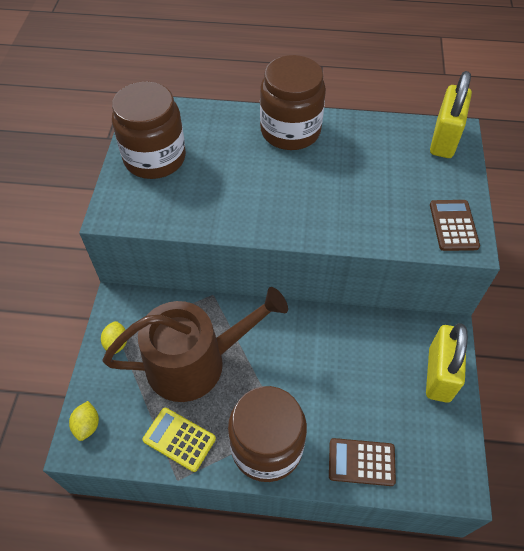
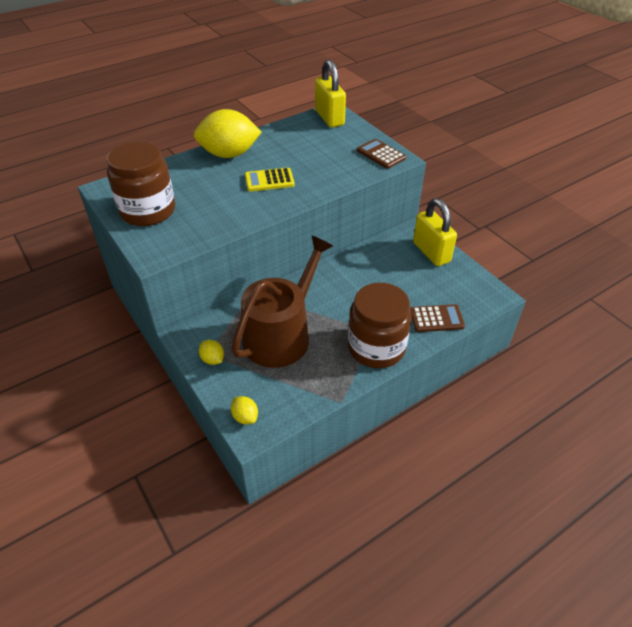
camera: 40 degrees left, 10 degrees down
yellow calculator [143,408,216,472] -> yellow calculator moved to [245,168,295,192]
brown jar [260,55,326,150] -> yellow lemon [194,109,262,158]
brown calculator [329,438,396,486] -> brown calculator turned 150 degrees counterclockwise [410,304,465,332]

